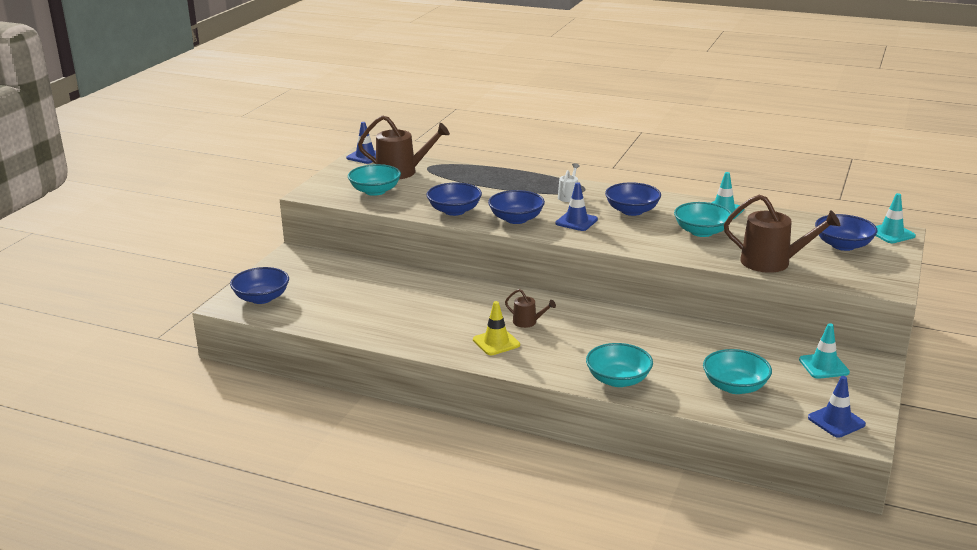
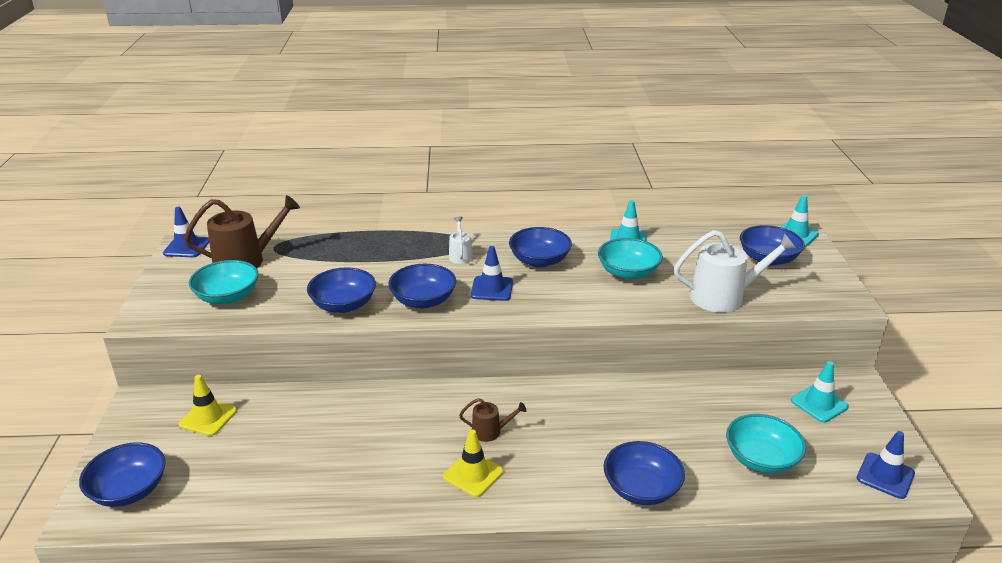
camera: 25 degrees left, 5 degrees up
turquoise bowl [586,343,653,387] -> blue bowl [604,441,685,505]
brown watering can [724,194,840,273] -> white watering can [674,230,797,312]
none -> yellow traffic cone [179,375,237,436]

